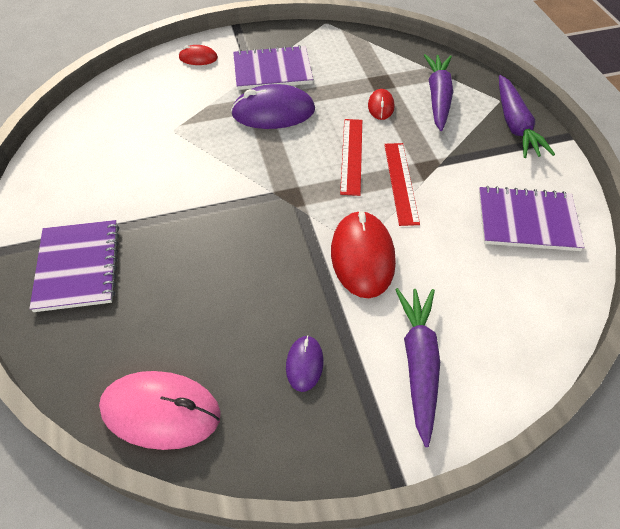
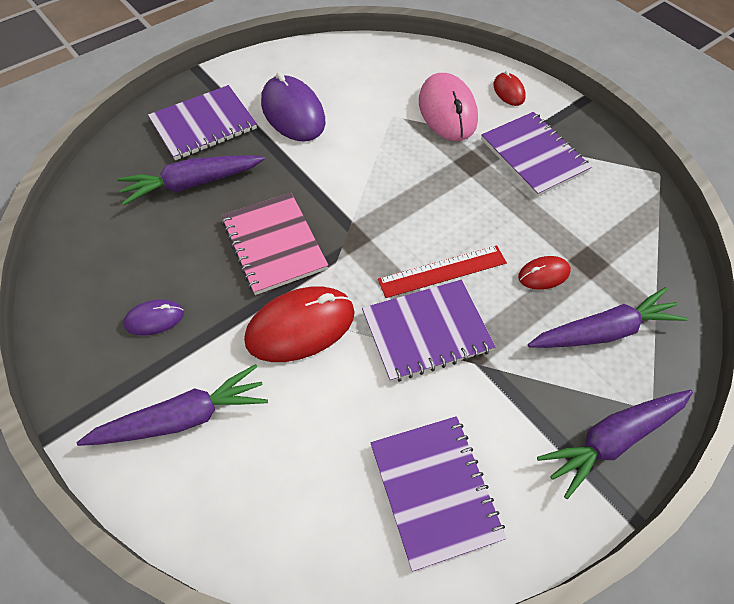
camera: 65 degrees right, 5 degrees up
pink mouse [99,371,221,450] -> pink mouse moved to [419,73,478,141]
purple mouse [231,84,315,129] -> purple mouse moved to [261,72,326,142]
red ruler [384,143,420,226] -> purple notebook [362,280,496,382]
none -> purple carrot [117,155,265,205]
none -> pink notebook [221,193,328,295]

